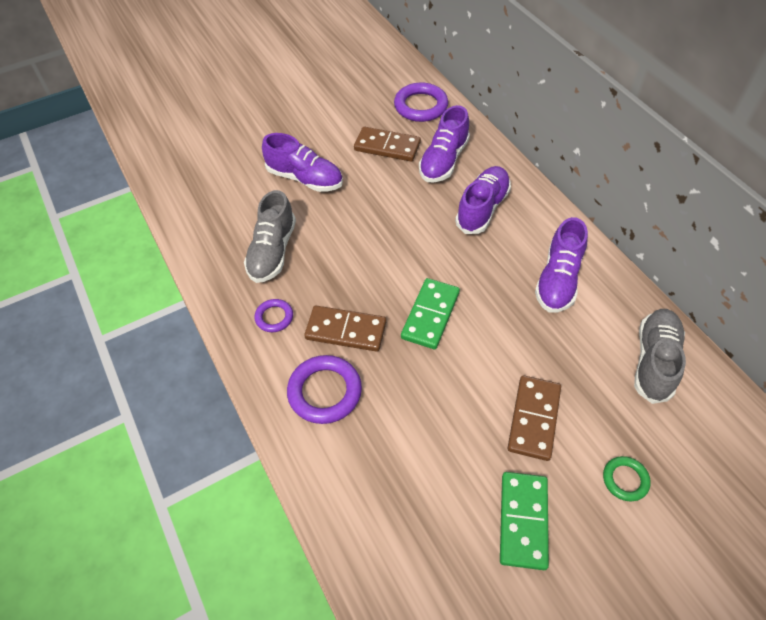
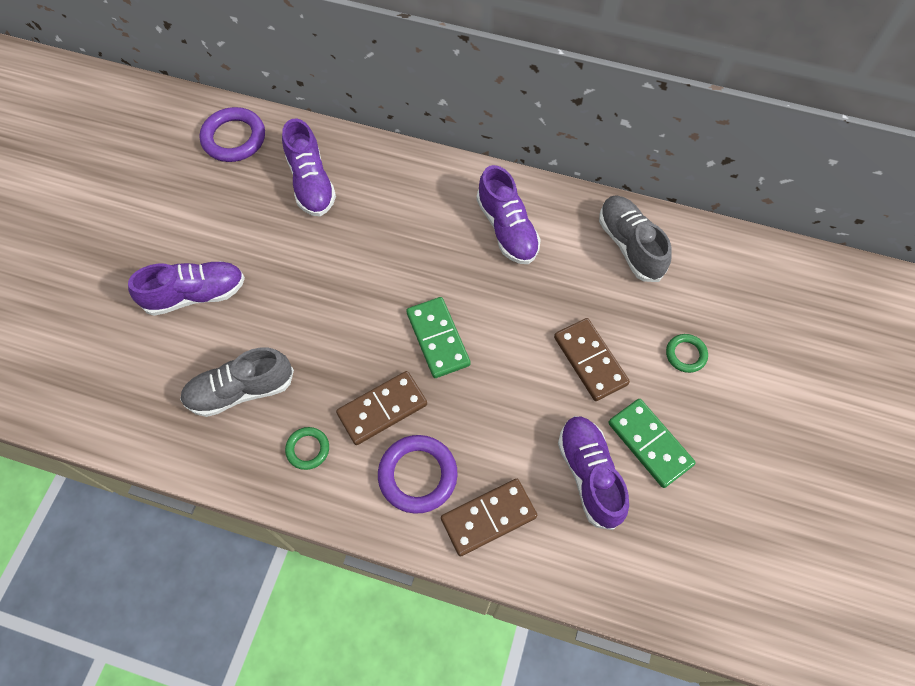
camera: 45 degrees left, 10 degrees up
grey shoe [244,190,296,283] -> grey shoe turned 105 degrees clockwise [180,347,294,417]
purple ring [254,299,293,332] -> green ring [285,427,329,470]
brown domino [354,127,421,162] -> brown domino moved to [441,479,537,556]
purple shoe [455,166,511,234] -> purple shoe moved to [558,416,629,530]

